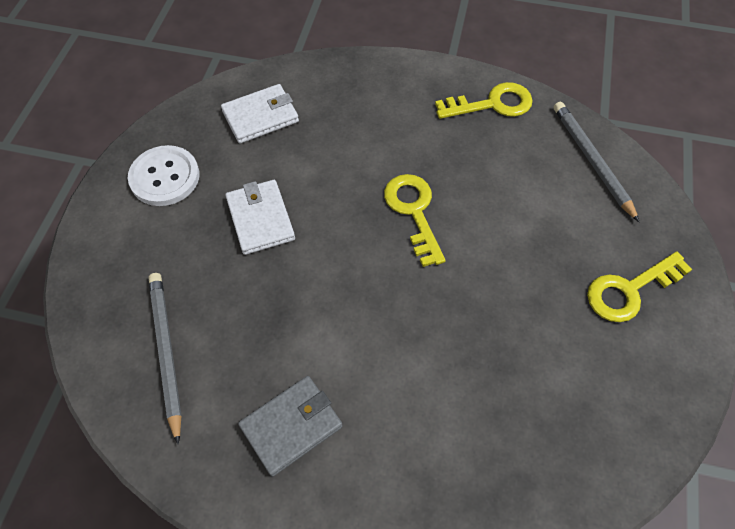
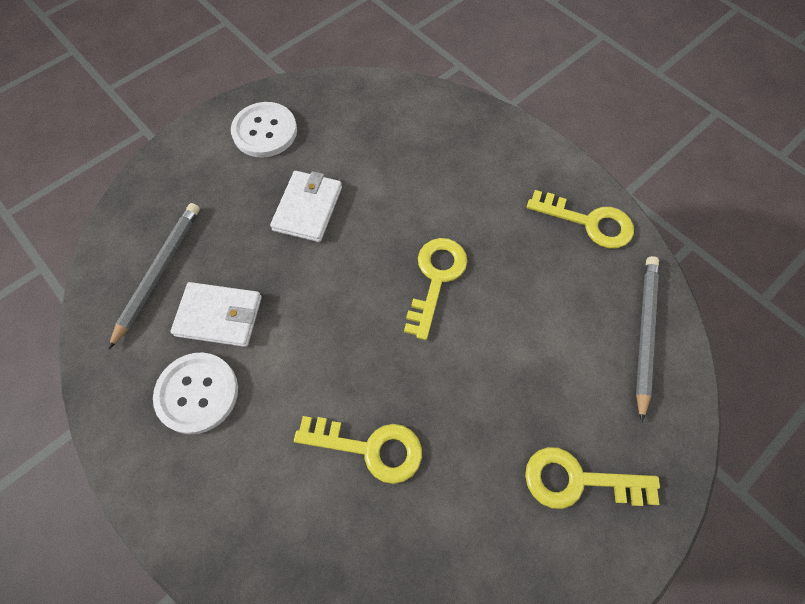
camera: 35 degrees right, 5 degrees up
white wallet [221,84,299,144] -> white wallet moved to [170,282,262,347]
grey wallet [238,376,343,477] -> white button [153,352,238,434]
none -> yellow key [294,416,422,484]

